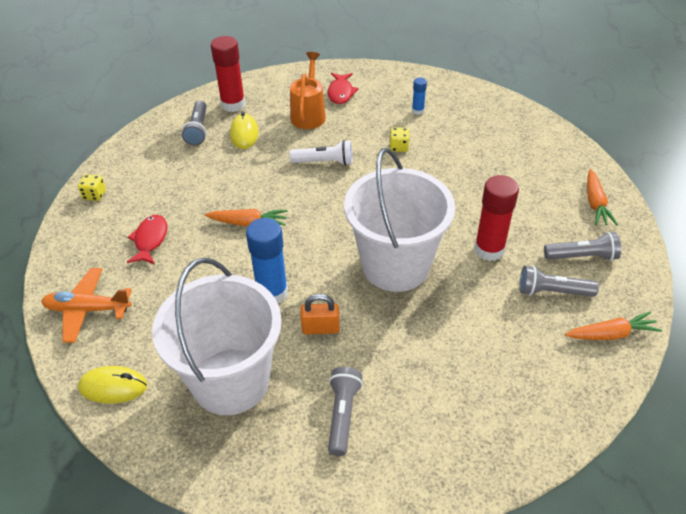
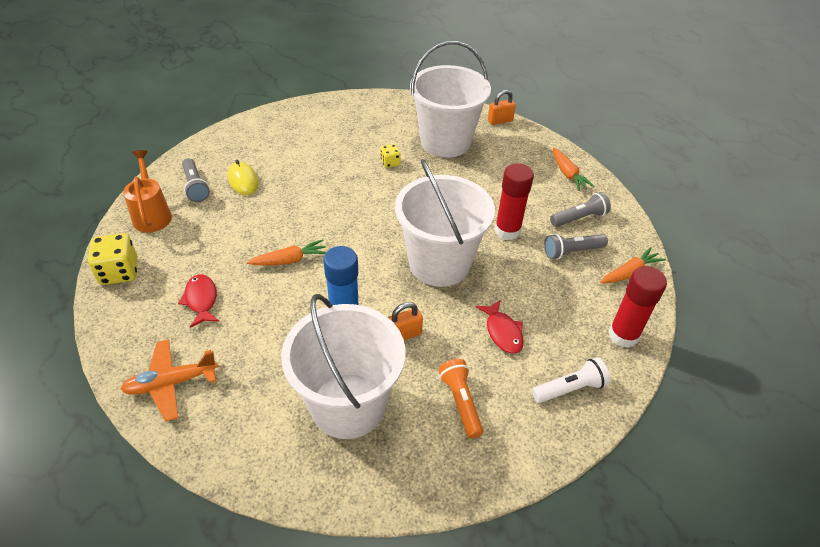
camera: 25 degrees left, 0 degrees up
yellow dice [78,174,106,201] -> yellow dice [88,233,138,285], size x1.82
yellow mouse [78,366,147,404] -> none
red glue stick [211,36,246,112] -> red glue stick moved to [608,266,667,348]
orange watering can [290,52,326,129] -> orange watering can moved to [123,150,172,233]
white flashlight [290,140,353,166] -> white flashlight moved to [532,357,610,403]
red fish [328,73,359,104] -> red fish moved to [476,300,524,353]
grey flashlight [328,367,363,456] -> orange flashlight [438,359,483,439]
blue glue stick [412,78,427,115] -> none
none -> white bucket [410,41,491,158]
none -> orange padlock [488,90,516,125]

